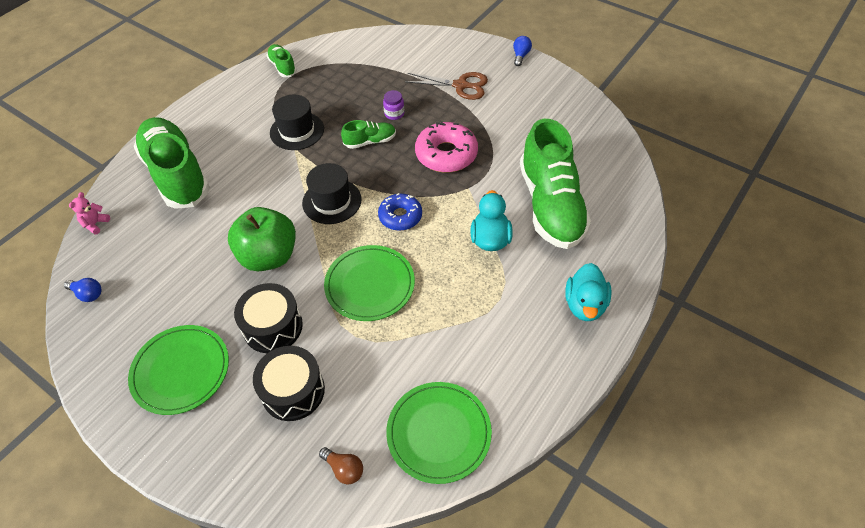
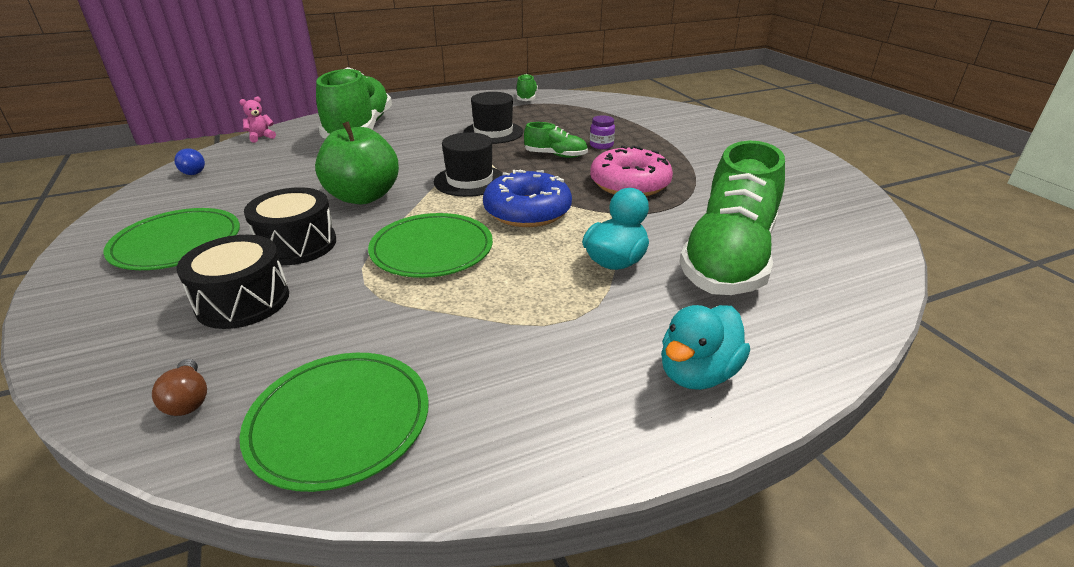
camera: 30 degrees right, 20 degrees down
blue donut [378,193,422,231] -> blue donut [483,170,572,227], size x1.53
brown scissors [405,72,488,100] -> none
blue light bulb [513,36,532,66] -> none

